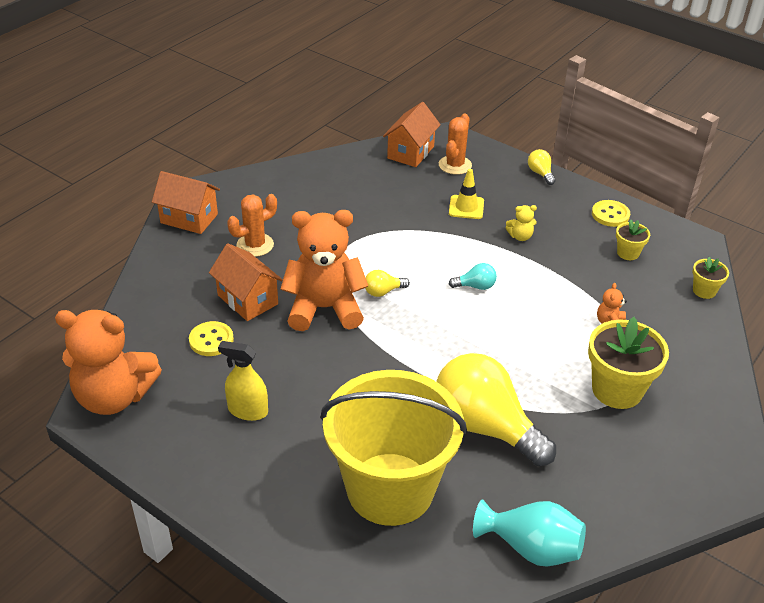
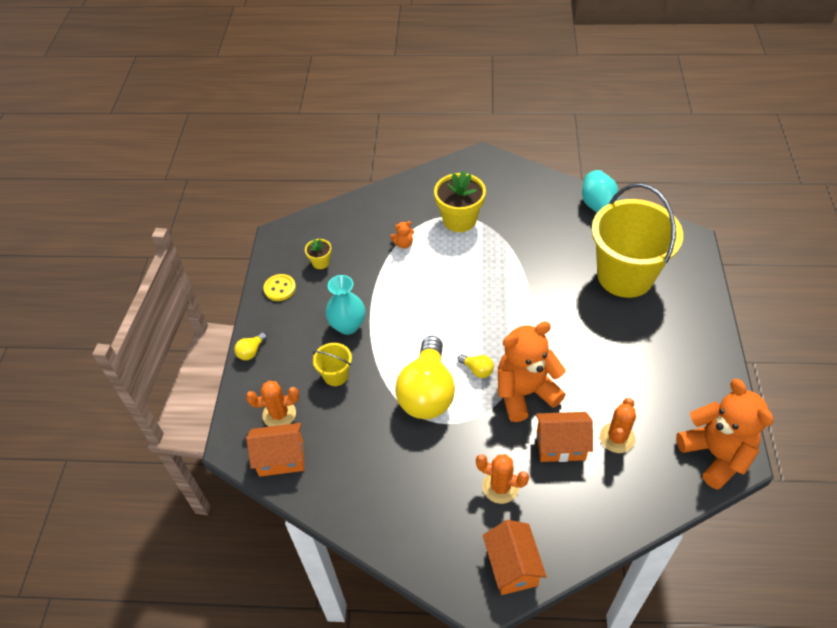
camera: 120 degrees left, 10 degrees up
yellow button [189,321,234,356] -> orange cactus [600,398,636,453]
orange house [209,243,283,321] -> orange house turned 75 degrees clockwise [536,412,593,462]
yellow spray bottle [218,341,268,421] -> none
orange teddy bear [281,210,368,331] -> orange teddy bear turned 105 degrees clockwise [498,321,566,422]
yellow light bulb [436,353,556,466] -> yellow light bulb moved to [395,336,455,419]
yellow traffic cone [449,169,484,219] -> yellow bucket [313,343,352,386]
turquoise light bulb [449,263,497,290] -> none
yellow teddy bear [506,205,537,241] -> turquoise vase [325,275,366,335]
yellow flower pot [693,257,729,299] -> none

